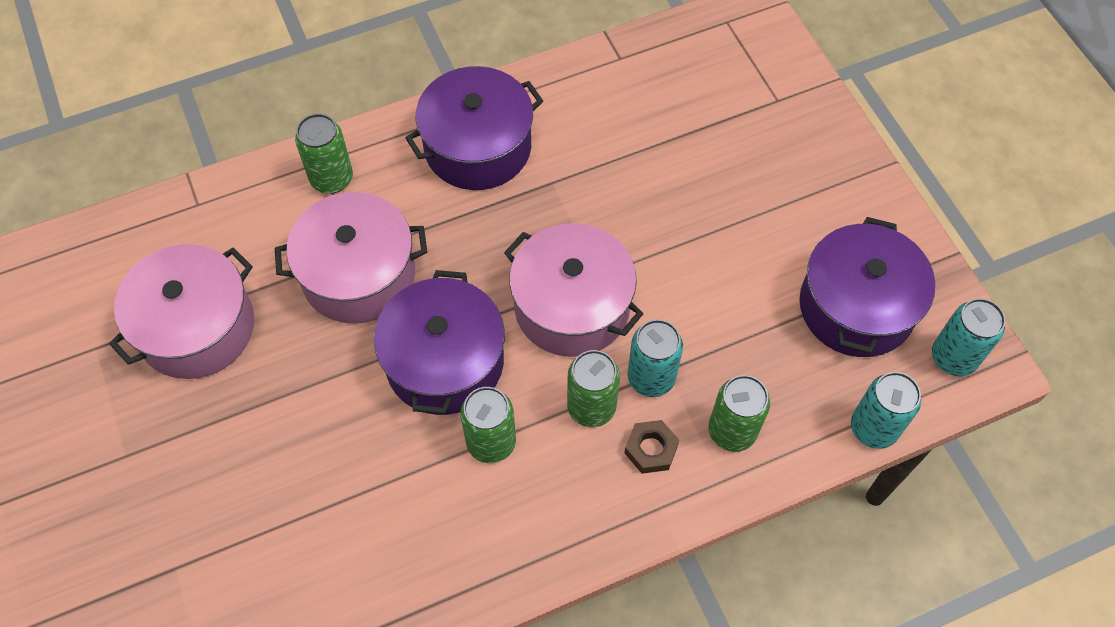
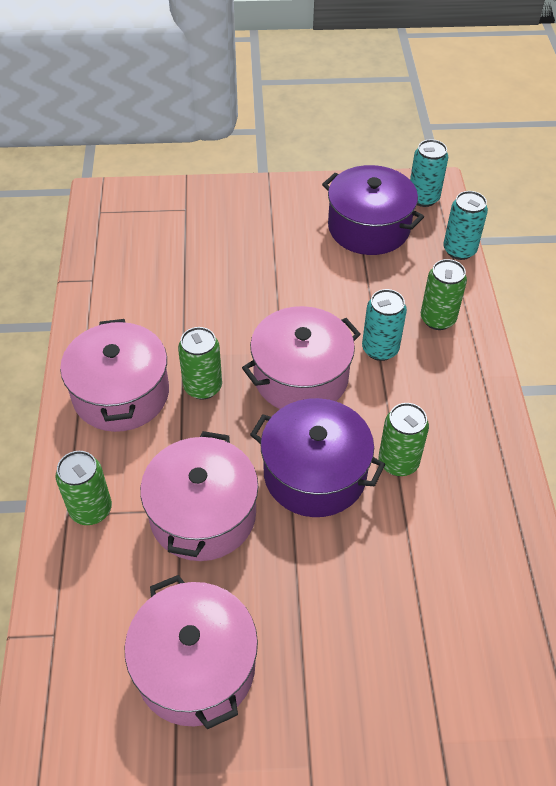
camera: 70 degrees left, 10 degrees down
purple pot [405,66,543,190] -> pink pot [60,319,169,432]
green can [567,350,620,427] -> green can moved to [178,327,222,400]
brown nut [625,420,679,474] -> none

